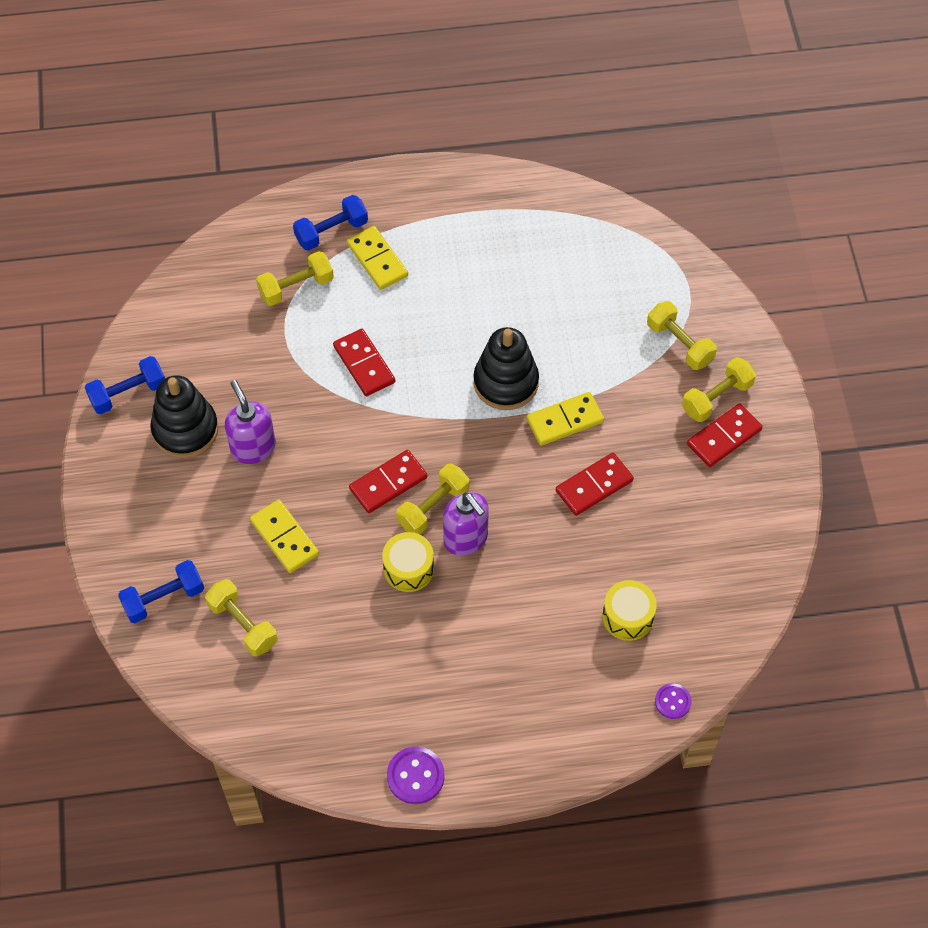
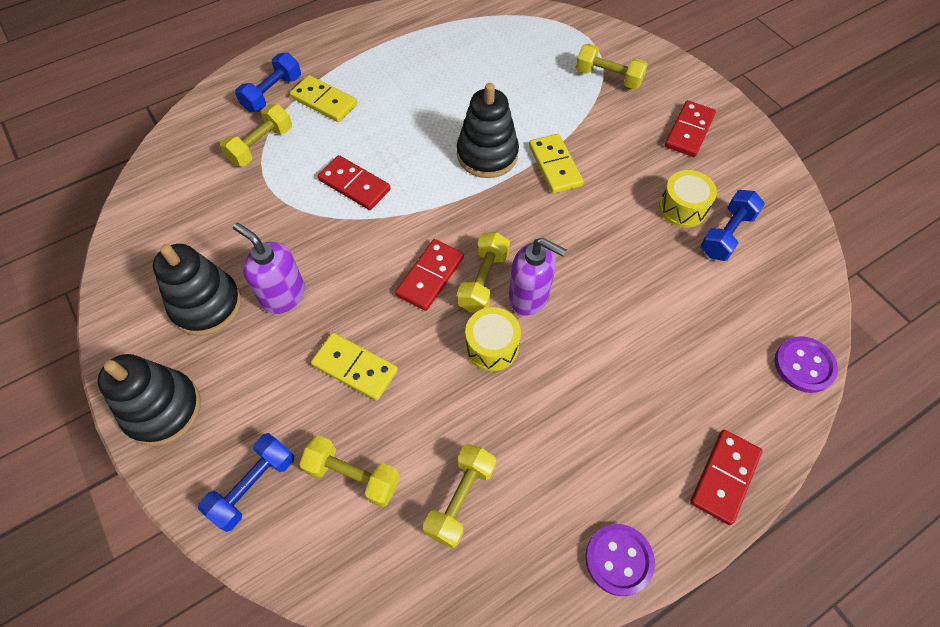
camera: 25 degrees left, 0 degrees up
blue dumbbell [85,356,165,414] -> blue dumbbell moved to [700,190,765,261]
yellow domino [526,392,604,446] -> yellow domino turned 60 degrees counterclockwise [529,134,584,194]
red domino [556,453,634,516] -> red domino moved to [690,430,762,525]
yellow drum [602,580,657,641] -> yellow drum moved to [659,170,717,228]
purple button [655,683,692,719] -> purple button [774,336,838,393], size x1.56
yellow dumbbell [682,357,756,422] -> yellow dumbbell moved to [423,444,496,549]
none -> black stacking toy [97,354,201,446]

